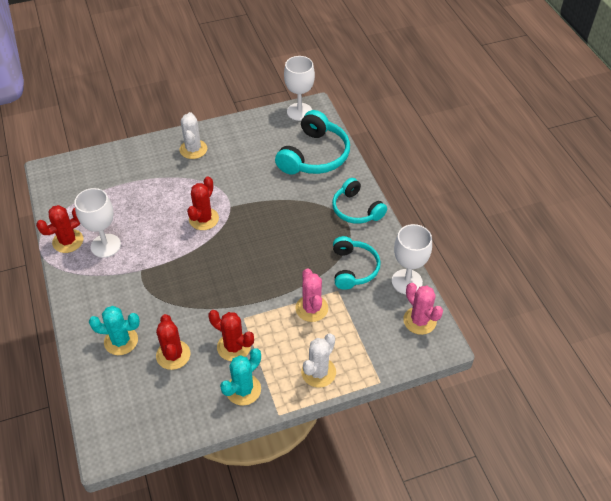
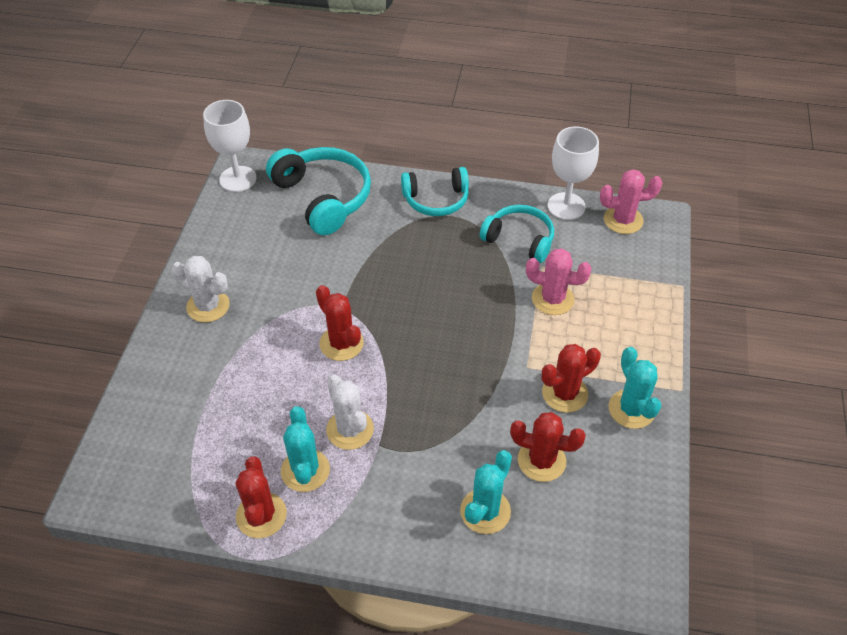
camera: 60 degrees left, 0 degrees up
white goblet [74,188,121,258] -> turquoise cactus [281,406,330,492]
white cactus [301,333,336,388] -> white cactus moved to [326,375,374,450]

